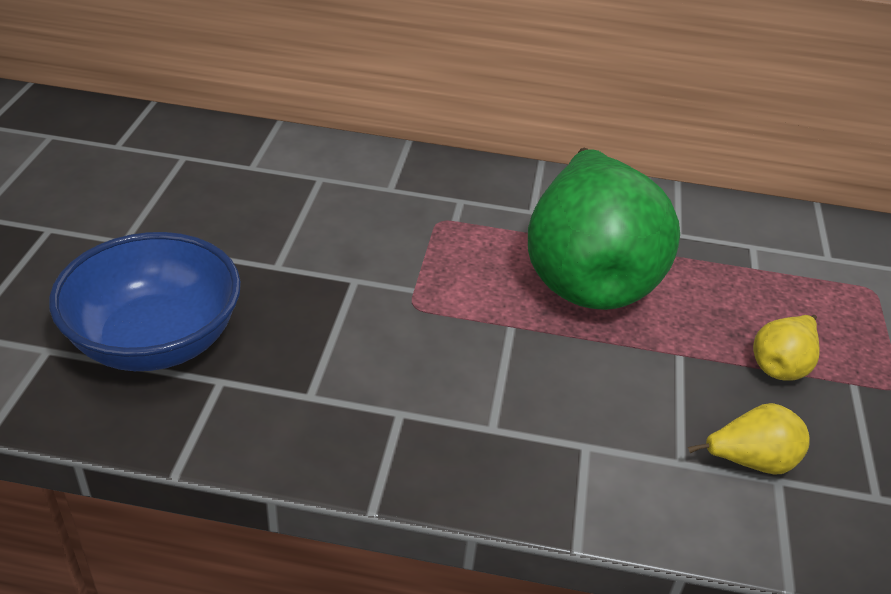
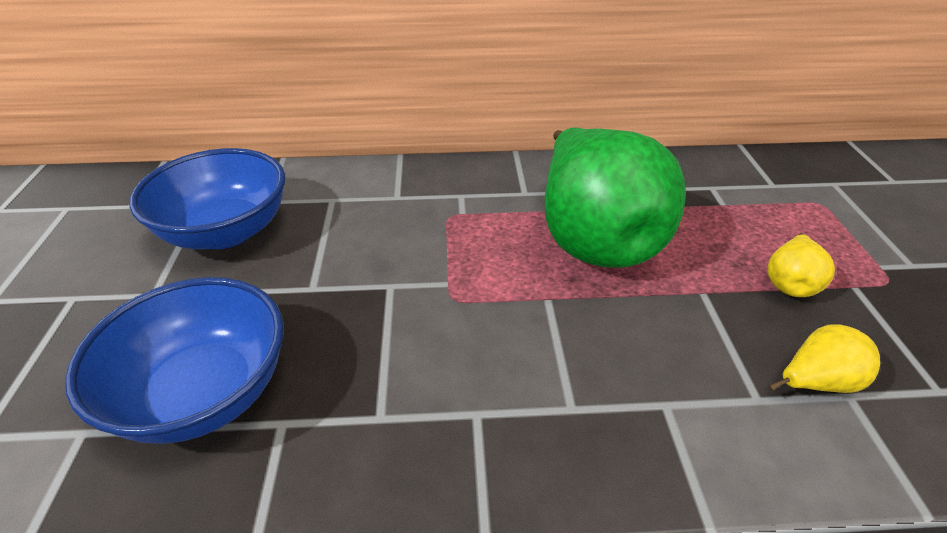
camera: 10 degrees left, 0 degrees up
none -> blue bowl [129,148,285,249]

